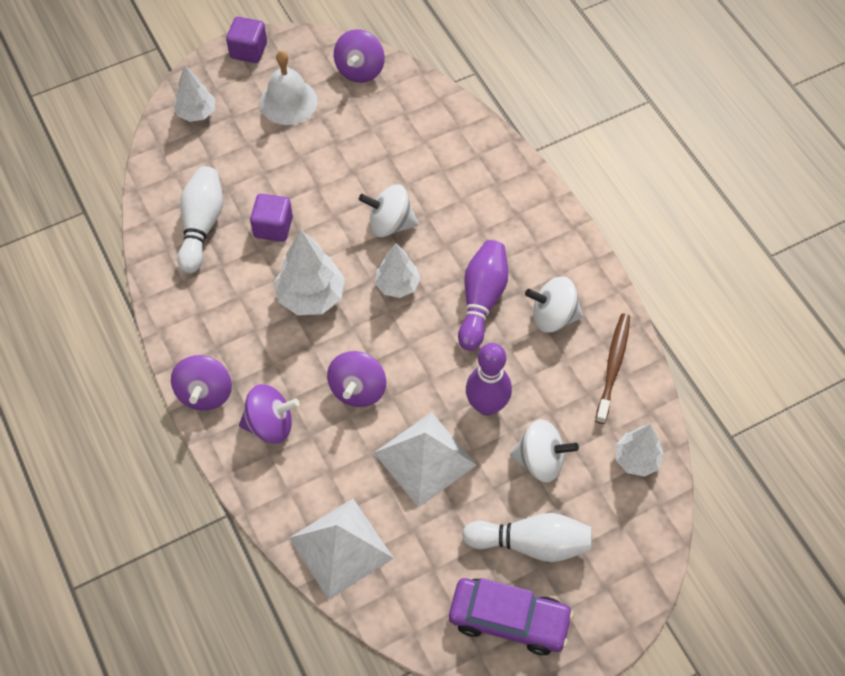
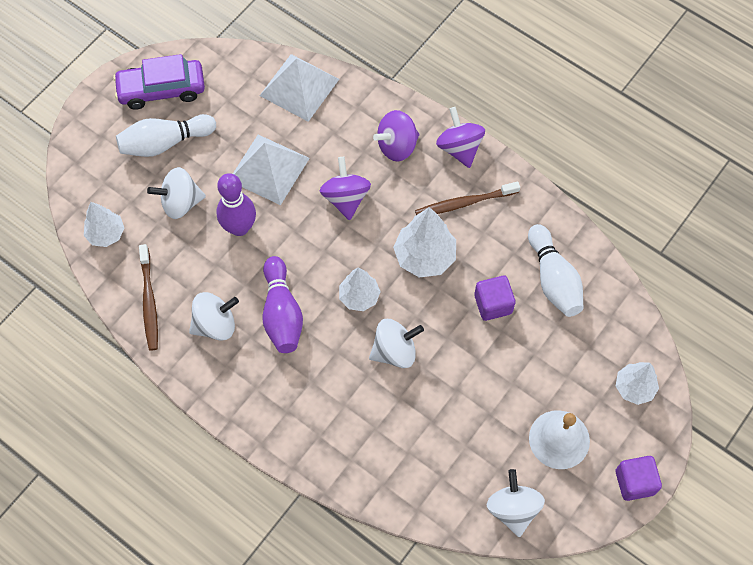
camera: 155 degrees right, 5 degrees up
purple spinning top [334,29,385,83] -> white spinning top [487,469,545,537]
none -> brown toothbrush [415,182,520,215]

